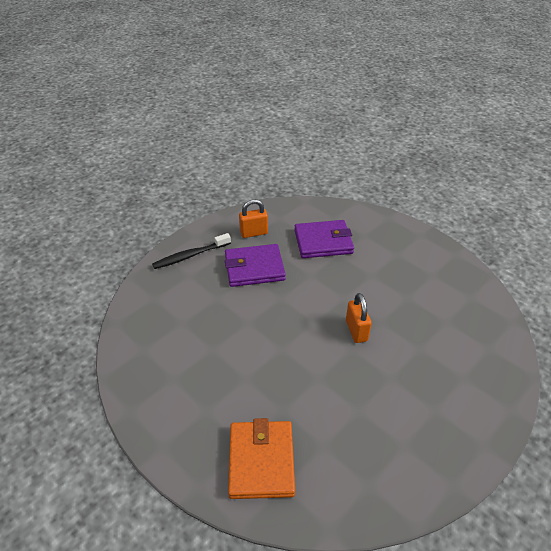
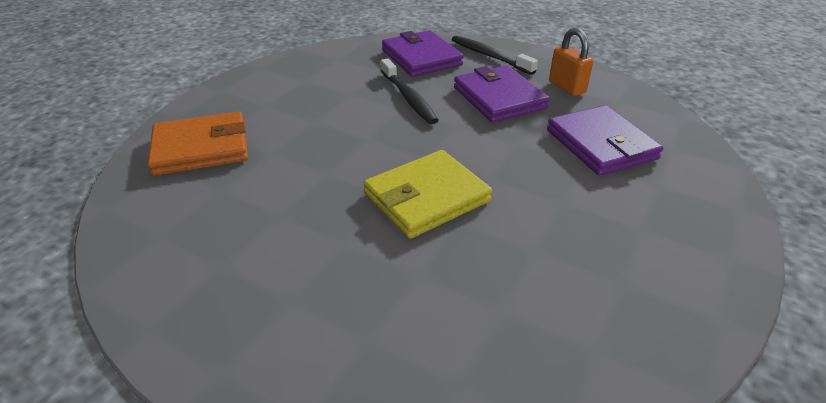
camera: 75 degrees right, 5 degrees down
orange padlock [346,293,372,343] -> yellow wallet [364,150,492,239]
none -> black toothbrush [381,58,439,124]
none -> purple wallet [382,30,464,77]

